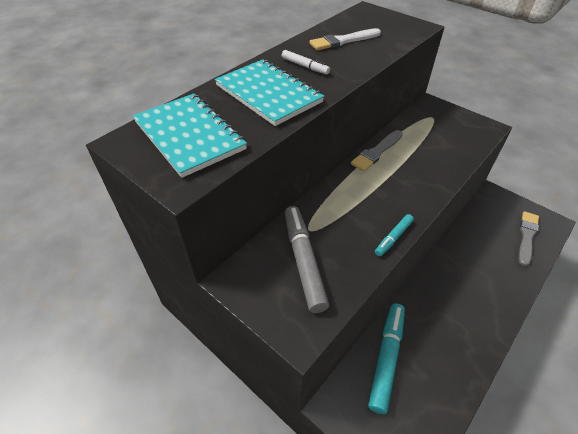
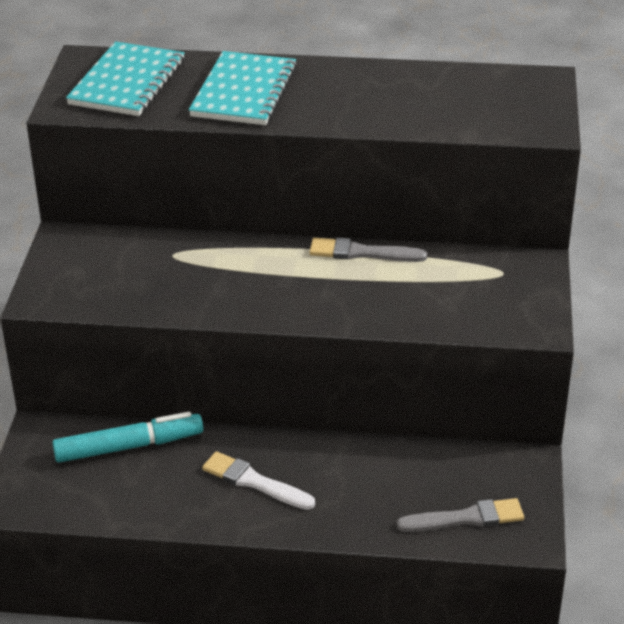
camera: 55 degrees right, 10 degrees down
white marker [282,50,330,75] -> none
grey marker [285,206,329,313] -> none
white brush [309,28,381,50] -> white brush moved to [202,451,315,510]
turquoise marker [375,214,414,256] -> none

